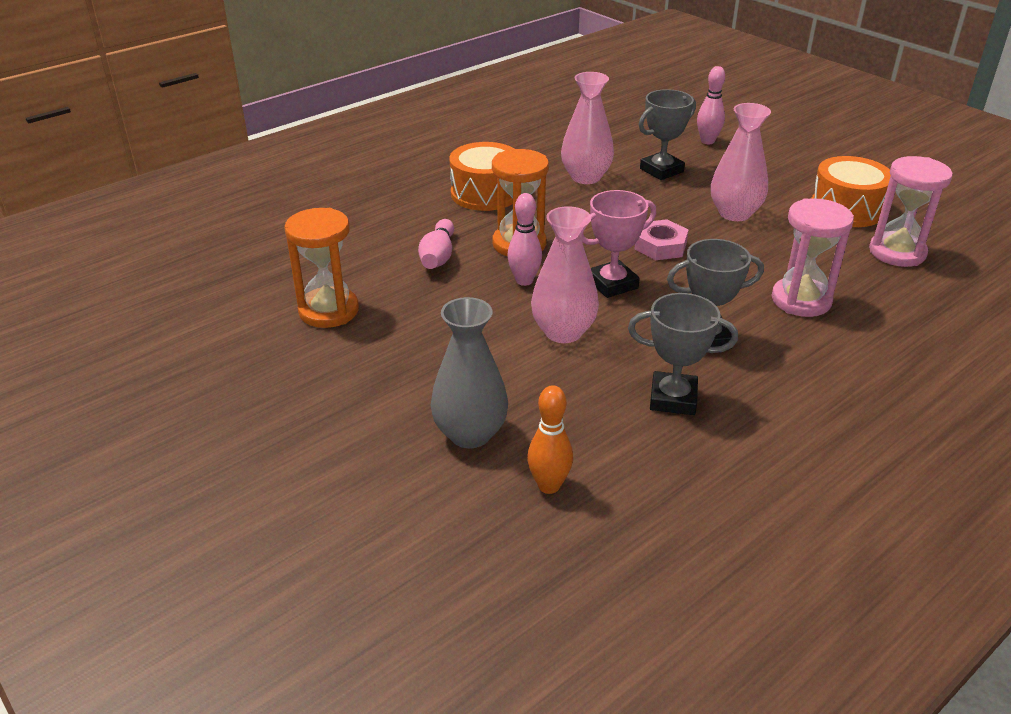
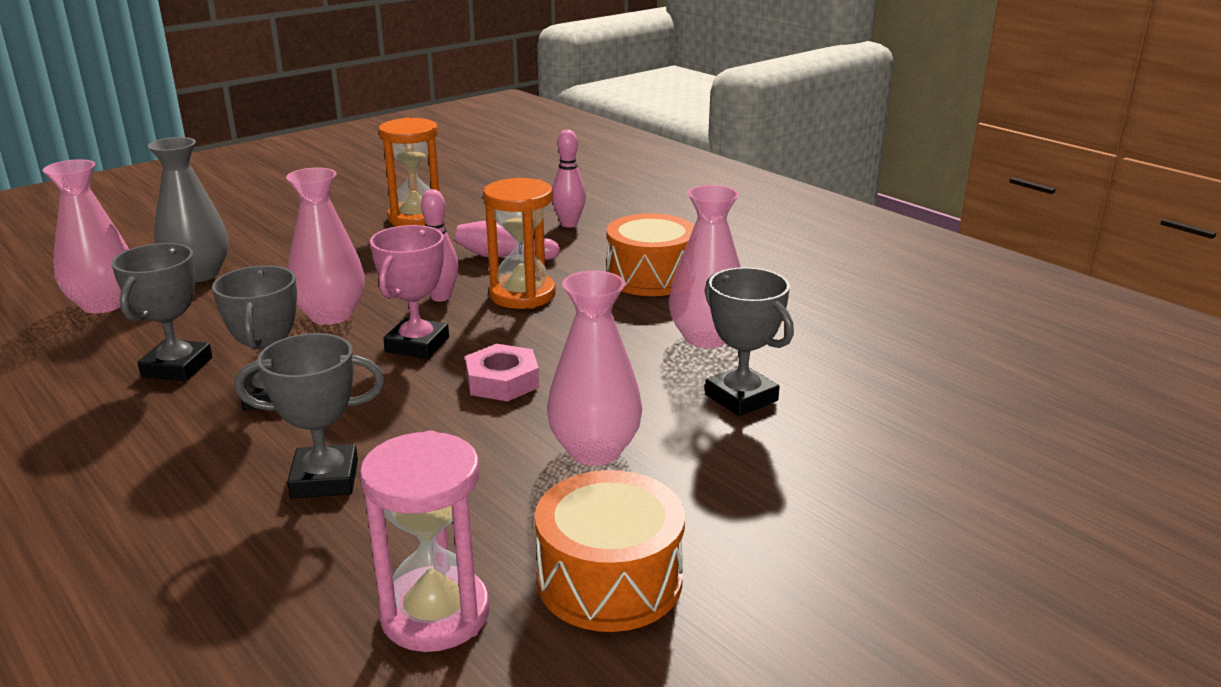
camera: 90 degrees right, 10 degrees down
orange bowling pin [527,385,573,494] -> pink vase [43,159,129,313]
pink trophy [580,190,656,298] -> pink trophy turned 45 degrees clockwise [370,225,449,359]
pink bowling pin [697,66,725,144] -> pink bowling pin moved to [552,130,586,227]
pink hourglass [771,198,854,317] -> grey trophy [235,333,384,498]

